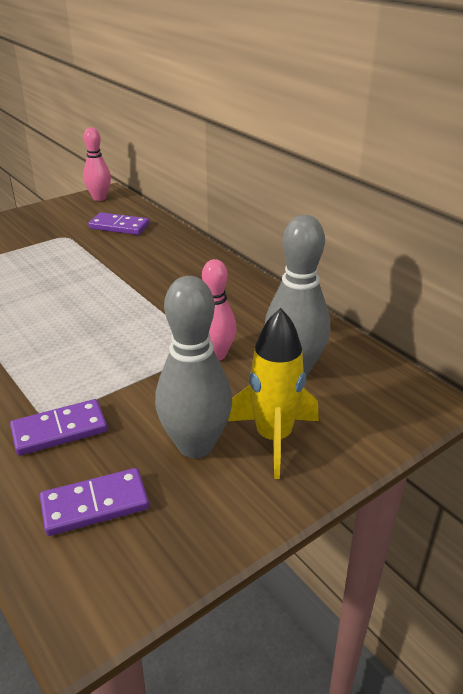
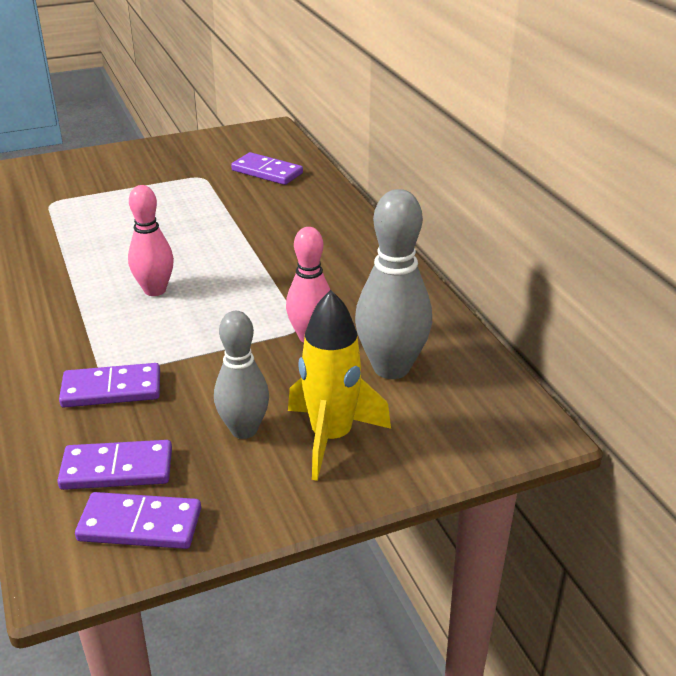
camera: 15 degrees right, 0 degrees up
pink bowling pin [83,127,111,201] -> pink bowling pin moved to [128,185,174,296]
grey bowling pin [155,276,232,458] -> grey bowling pin [214,311,269,439], size x0.66
none -> purple domino [75,492,201,549]

